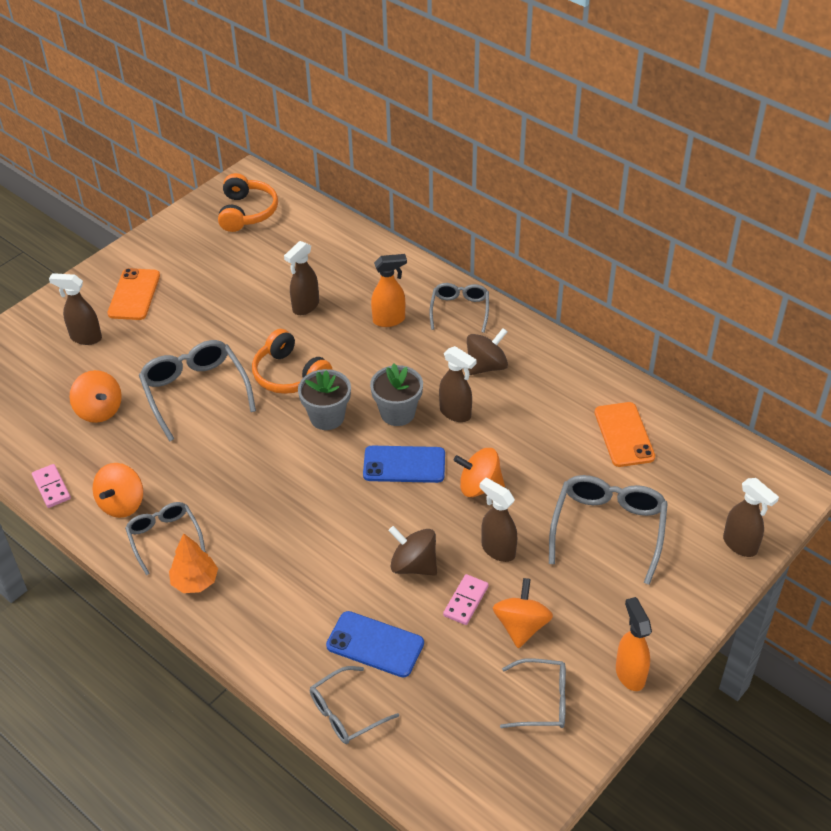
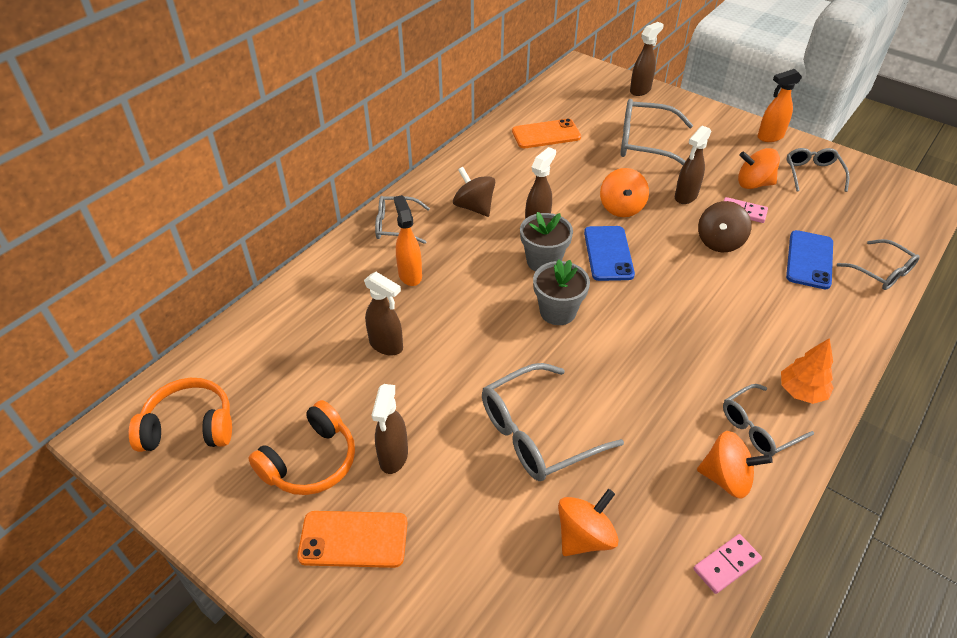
camera: 95 degrees left, 0 degrees up
brown spray bottle [49,273,102,345] -> brown spray bottle moved to [371,384,408,474]
orange headphones [252,329,332,394] -> orange headphones moved to [248,400,355,495]

